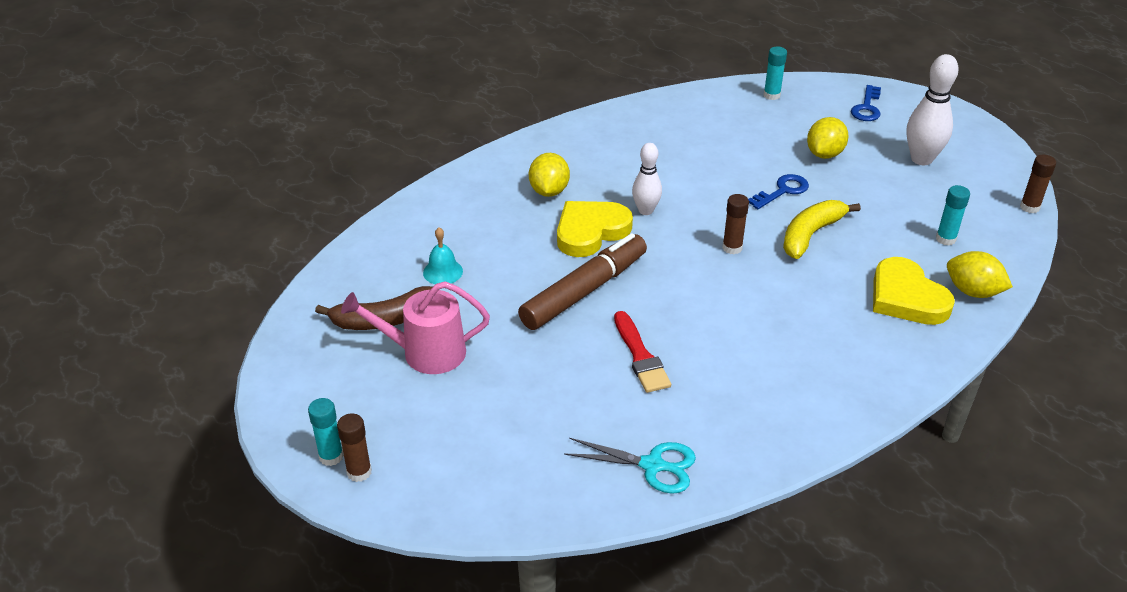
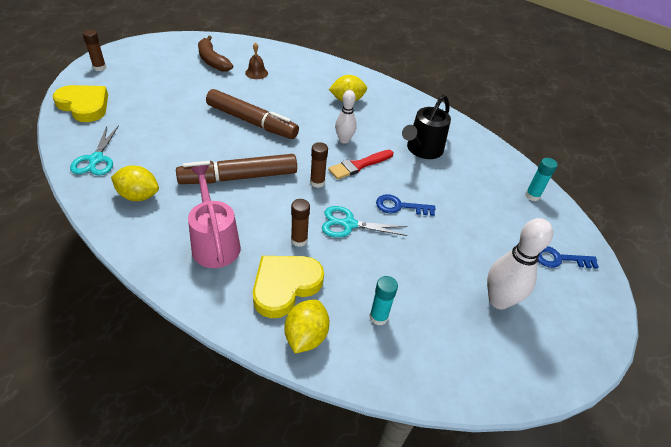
camera: 70 degrees right, 5 degrees up
turquoise glue stick [308,398,344,466] -> none
pink watering can [341,281,490,374] -> pink watering can moved to [188,165,241,268]
turquoise bell [423,228,463,284] -> brown bell [245,42,268,79]
yellow heart [557,201,633,257] -> yellow heart moved to [53,85,108,122]
red brush [614,311,671,393] -> red brush moved to [328,150,393,180]
blue key [748,174,809,209] -> blue key turned 150 degrees clockwise [376,194,435,216]
yellow banana [783,200,861,259] -> turquoise scissors [322,206,408,238]
yellow lemon [807,117,849,159] -> yellow lemon moved to [111,165,159,201]
brown glue stick [1020,155,1056,213] -> brown glue stick moved to [291,199,310,247]
none -> brown marker [176,154,297,184]
none -> black watering can [402,95,451,159]

